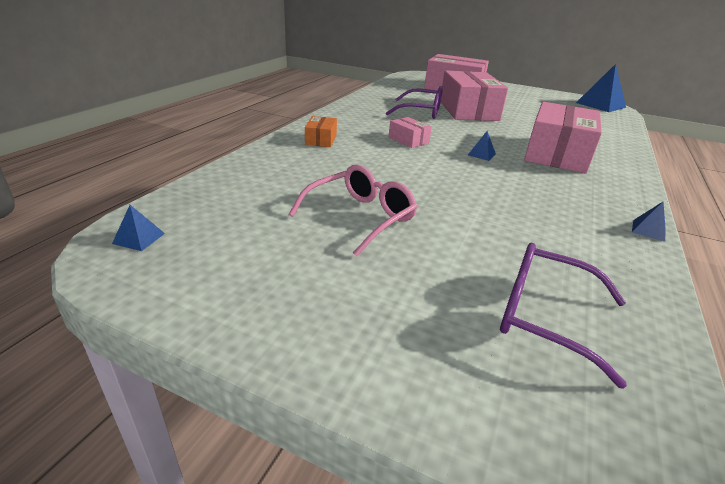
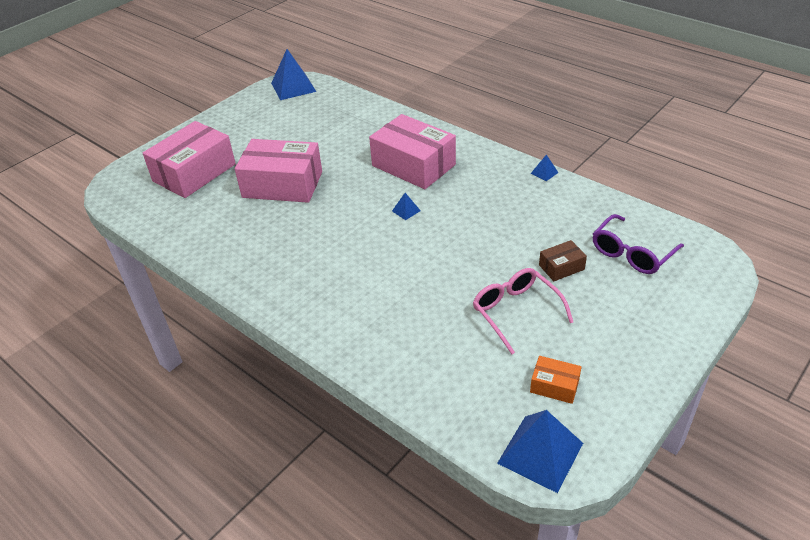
camera: 70 degrees left, 10 degrees up
blue pyramid [112,205,165,251] -> blue pyramid [497,410,583,493], size x2.24
orange box [305,116,337,147] -> orange box moved to [530,356,581,404]
purple glasses [386,86,443,119] -> none
pink box [389,117,432,148] -> none
none -> brown box [539,240,587,281]

